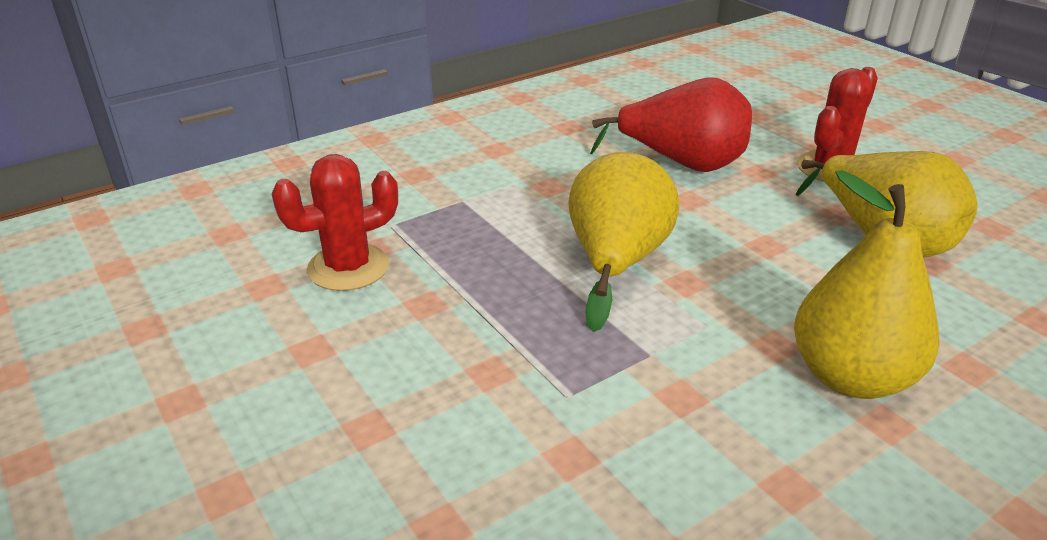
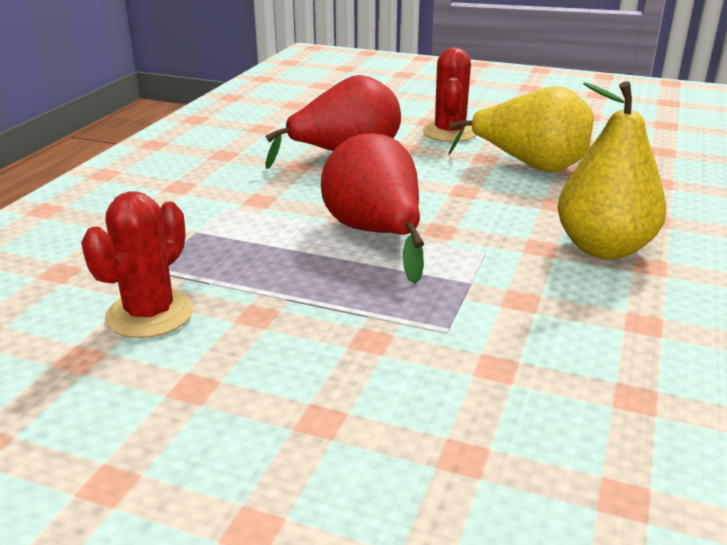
camera: 35 degrees left, 5 degrees down
yellow pear [568,152,679,332] -> red pear [321,133,424,284]

